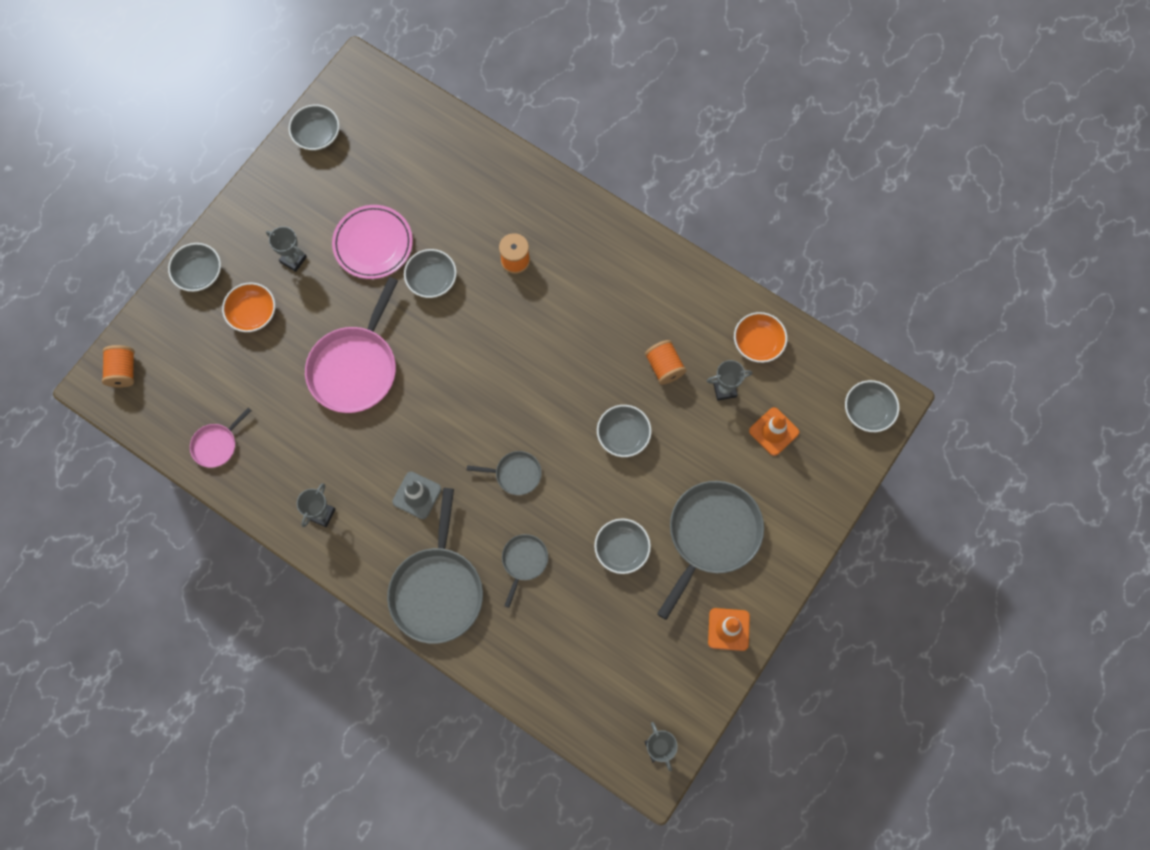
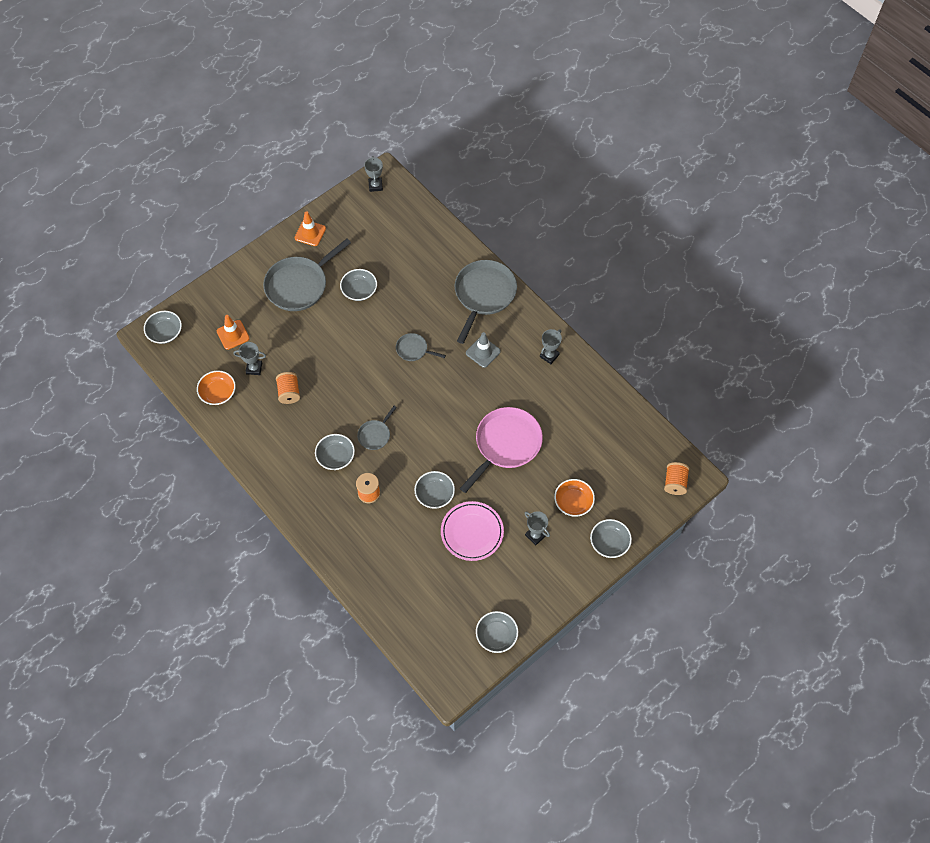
camera: 165 degrees left, 10 degrees down
pink pan [190,407,252,468] -> none
grey pan [502,534,548,608] -> grey pan moved to [357,406,397,450]
grey bowl [597,405,652,457] -> grey bowl moved to [315,434,355,470]

